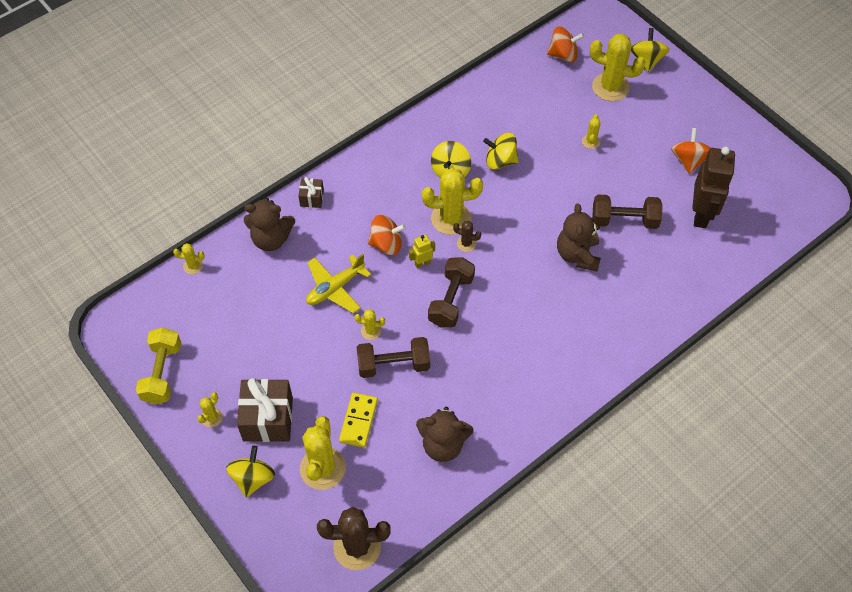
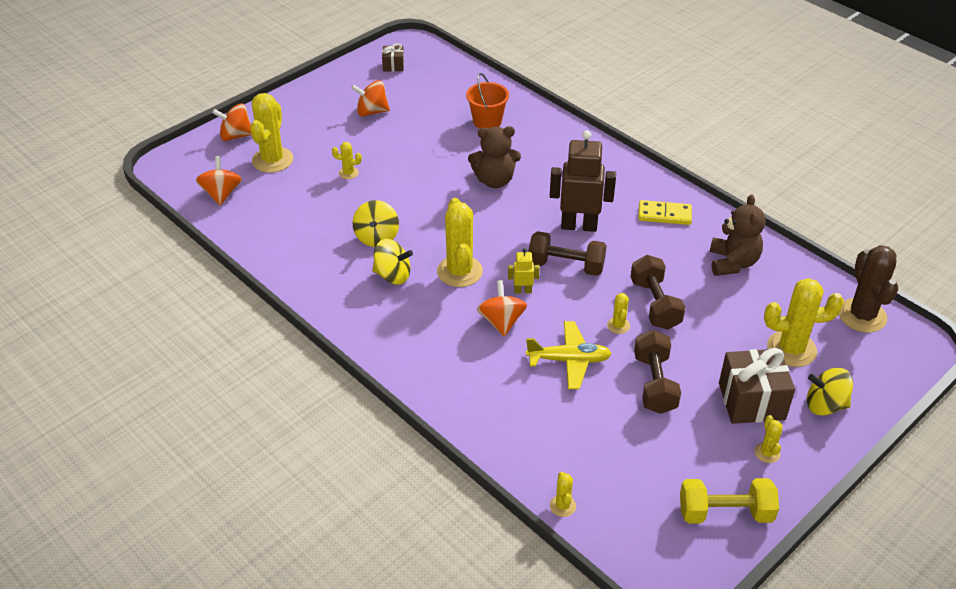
camera: 95 degrees left, 15 degrees down
yellow cactus [197,392,223,427] -> yellow cactus turned 60 degrees clockwise [755,415,783,463]
brown teddy bear [244,198,295,251] -> none
brown gift [298,177,324,208] -> brown gift moved to [382,43,404,72]
yellow plane [306,254,371,313] -> yellow plane turned 45 degrees counterclockwise [526,321,612,389]
yellow domino [339,393,378,448] -> yellow domino moved to [638,200,692,225]
yellow robot [409,234,435,269] -> yellow robot turned 120 degrees clockwise [508,248,539,293]
brown cactus [453,221,481,252] -> none
brown dumbbell [592,195,663,229] -> brown dumbbell moved to [634,330,681,414]
yellow spinning top [631,28,670,72] -> orange spinning top [212,104,252,141]
brown robot [692,147,735,228] -> brown robot moved to [550,130,616,232]
none -> orange bucket [466,73,509,129]

